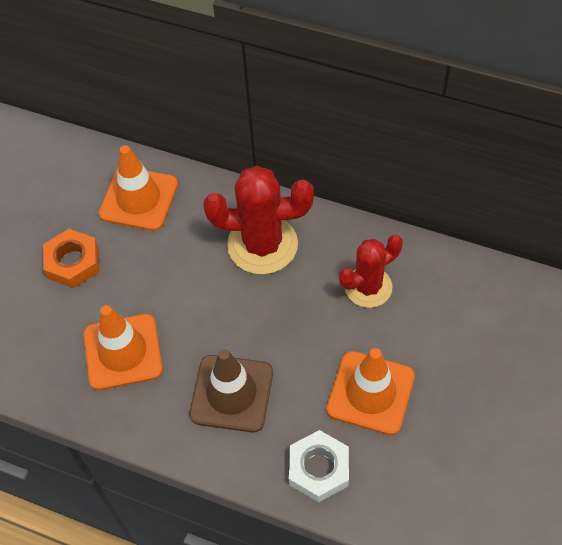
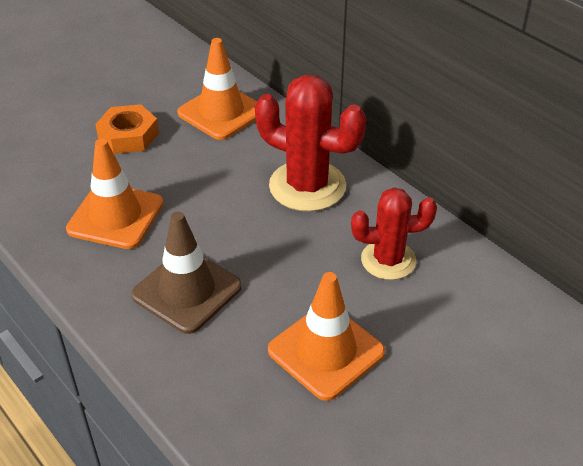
camera: 25 degrees right, 15 degrees down
white nut [289,430,349,503] -> none

